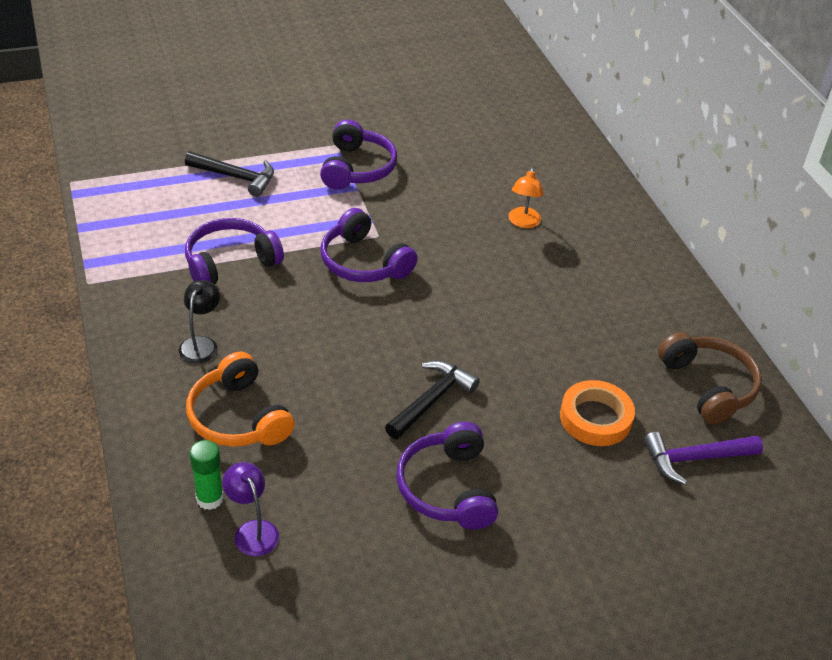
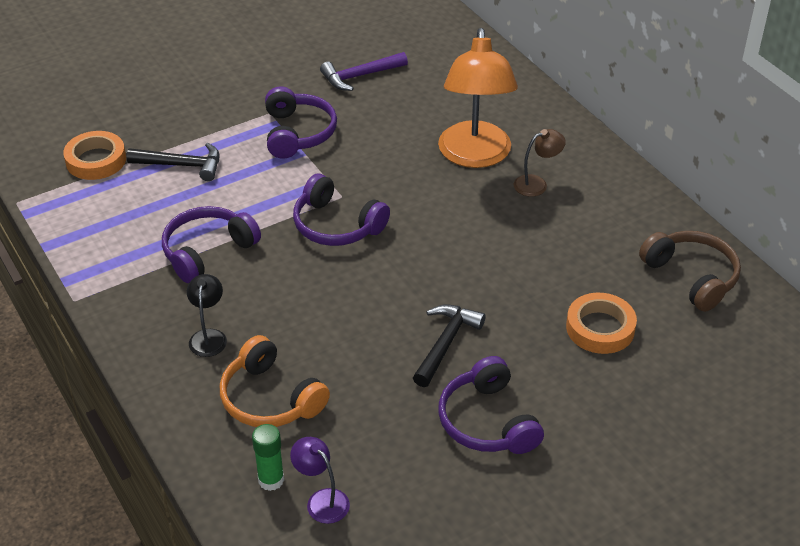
camera: 10 degrees left, 0 degrees up
orange lamp [508,167,543,228] -> orange lamp [438,28,518,168], size x2.26
purple hammer [643,432,763,485] -> purple hammer moved to [320,52,408,91]
none -> orange tape [63,131,126,180]
none -> brown lamp [514,129,566,197]

